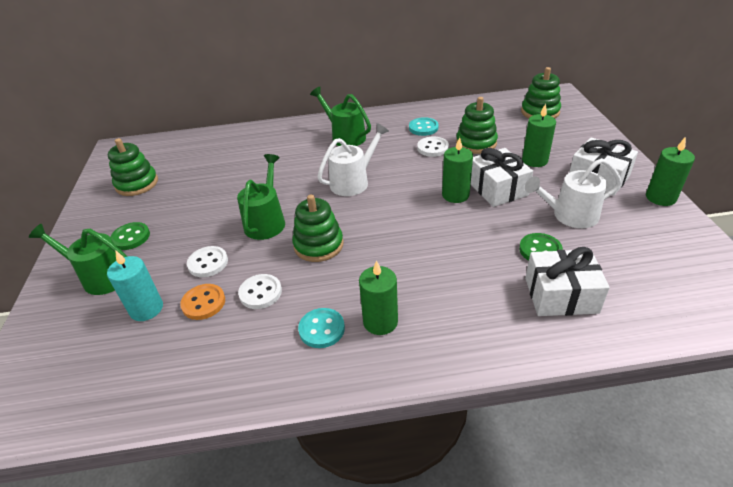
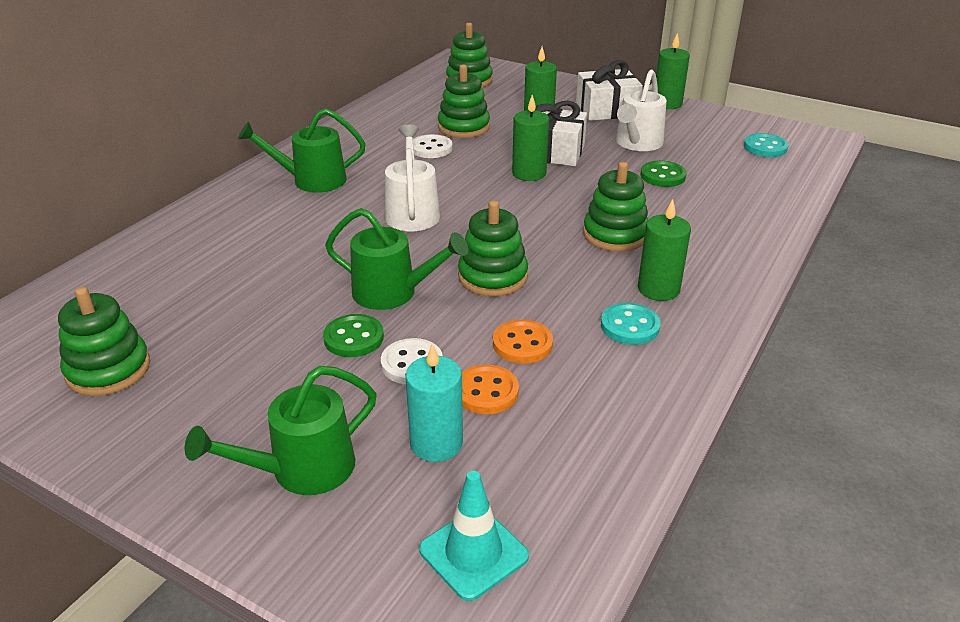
camera: 55 degrees left, 5 degrees down
green button [110,222,150,250] -> green button moved to [323,314,384,357]
green watering can [237,154,285,240] -> green watering can turned 150 degrees clockwise [325,208,468,310]
white button [238,274,282,309] -> orange button [493,320,553,364]
turquoise button [409,117,439,136] -> turquoise button moved to [744,133,788,157]
white gift [525,247,610,316] -> none
none -> turquoise traffic cone [419,471,529,601]
none -> green stacking toy [583,162,648,252]

